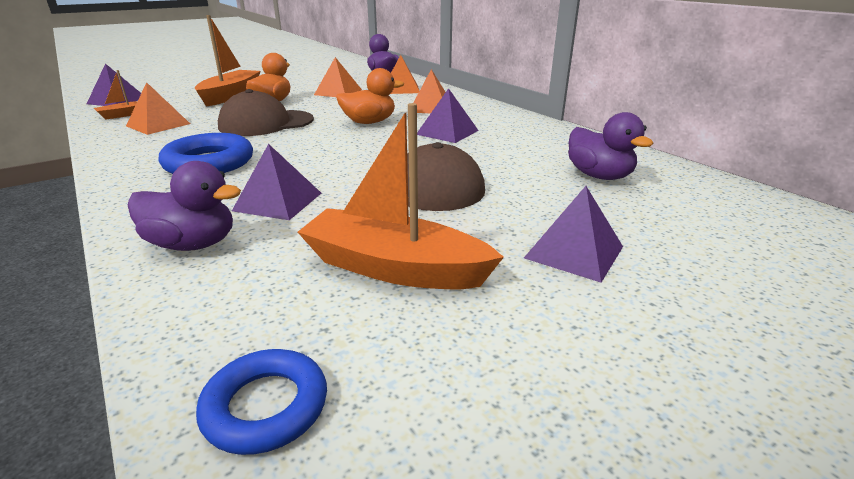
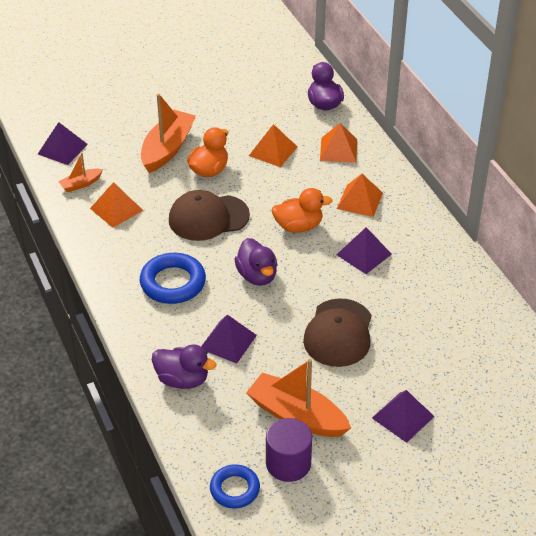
camera: 10 degrees right, 15 degrees up
purple duck [568,112,654,180] -> purple duck moved to [234,238,277,286]
none -> purple cylinder [266,418,312,482]

